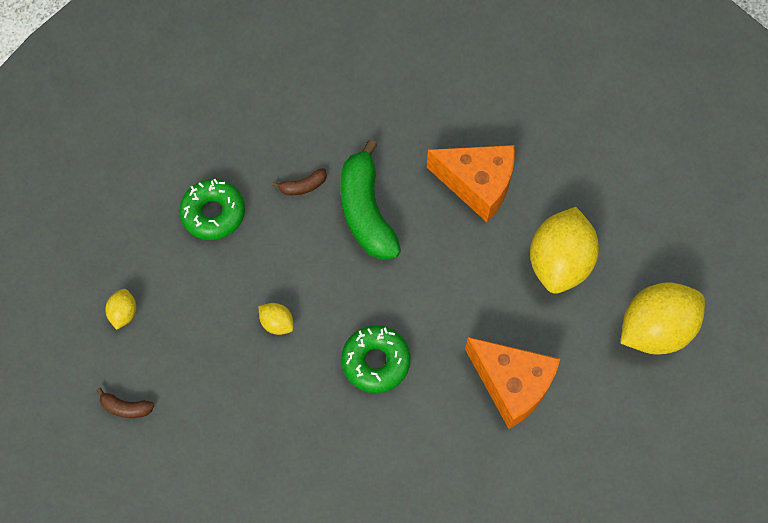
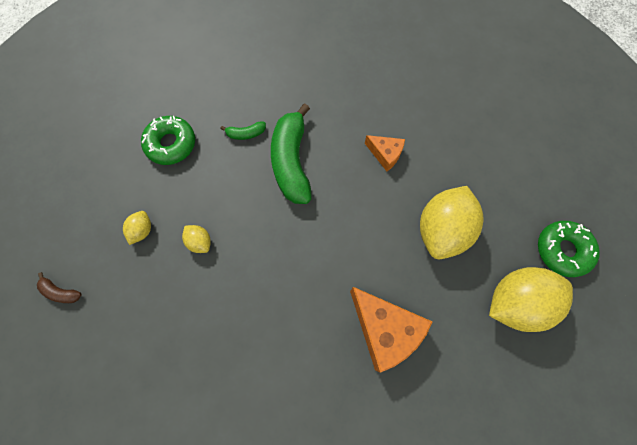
camera: 10 degrees right, 5 degrees up
yellow lemon [105,289,136,330] -> yellow lemon moved to [123,211,151,245]
brown banana [272,168,327,195] -> green banana [221,121,266,140]
green donut [341,325,411,393] -> green donut moved to [538,221,600,277]
orange cheese [427,145,515,222] -> orange cheese [365,135,405,171], size x0.54

